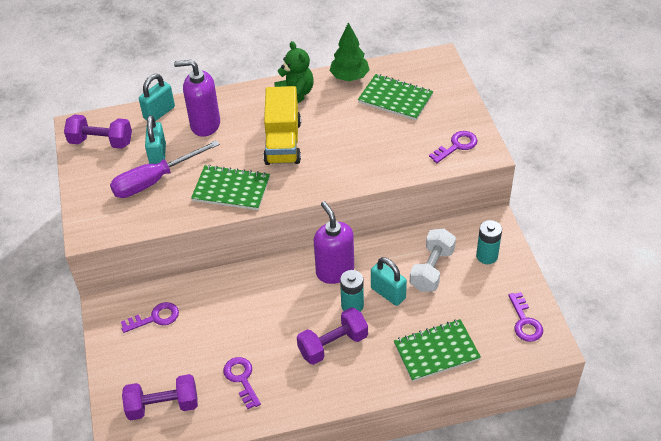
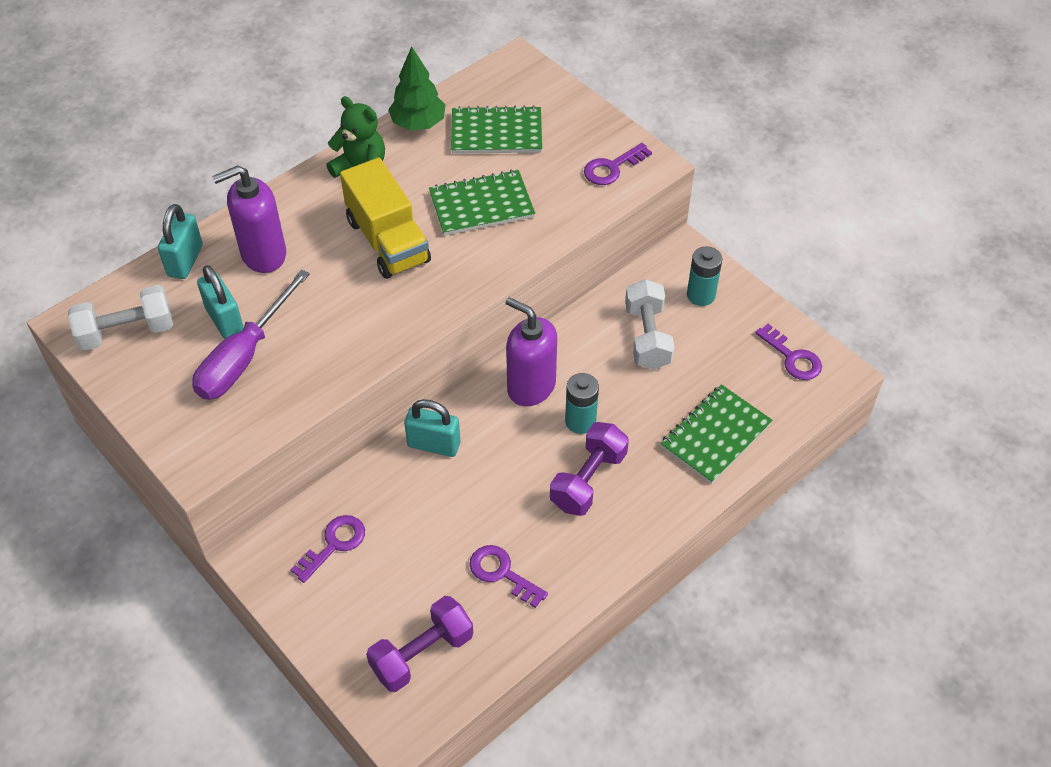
camera: 30 degrees left, 5 degrees up
purple dumbbell [64,114,132,149] -> white dumbbell [68,285,173,351]
green notebook [191,165,270,210] -> green notebook moved to [429,170,535,236]
turquoise padlock [371,257,407,306] -> turquoise padlock moved to [404,399,460,457]
purple key [429,131,477,163] -> purple key turned 150 degrees counterclockwise [584,143,652,185]

